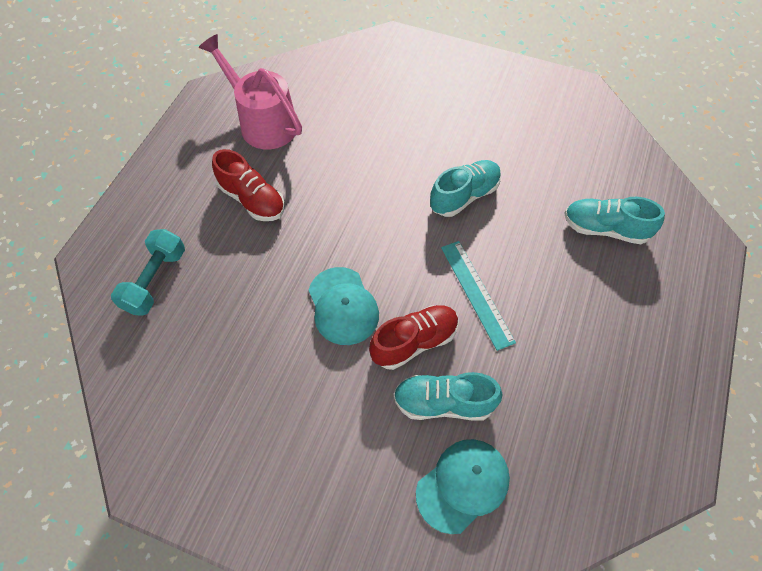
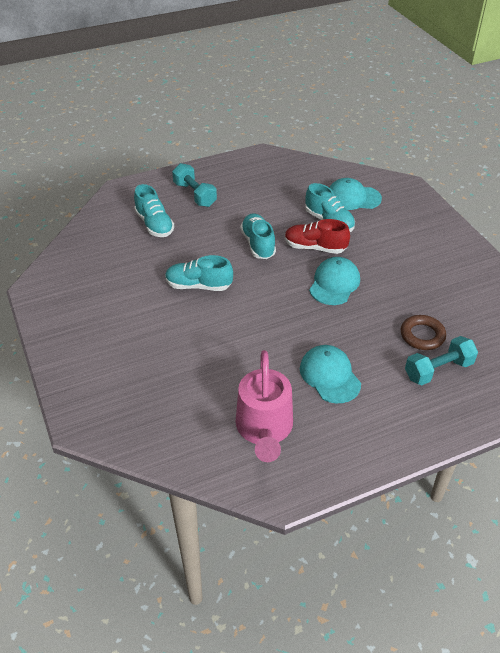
camera: 135 degrees left, 15 degrees down
red shoe [212,149,285,221] -> turquoise cap [300,345,361,403]
turquoise ruler [441,241,516,351] -> turquoise shoe [240,213,276,259]
none -> turquoise dumbbell [172,163,217,207]
none -> brown ring [401,315,446,350]

